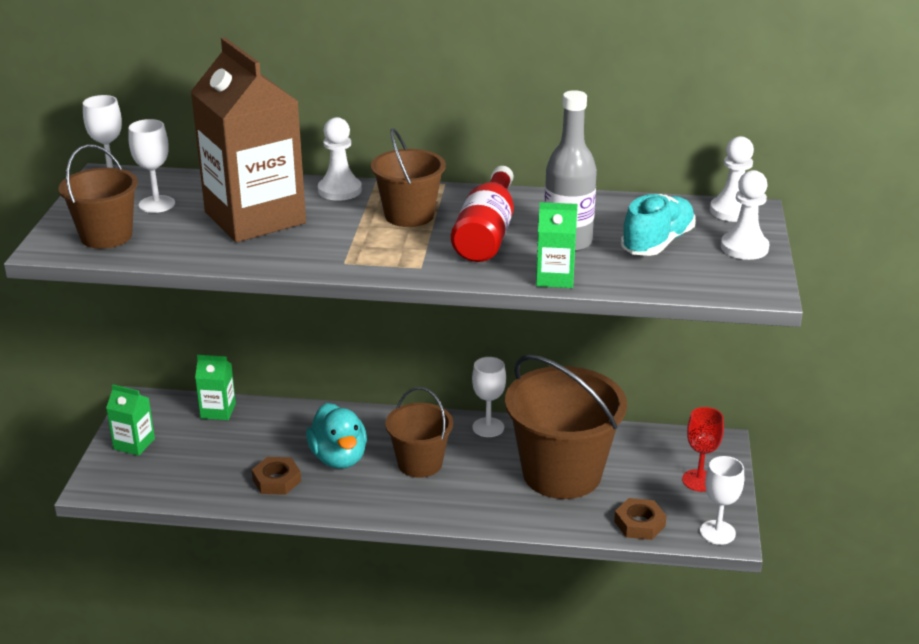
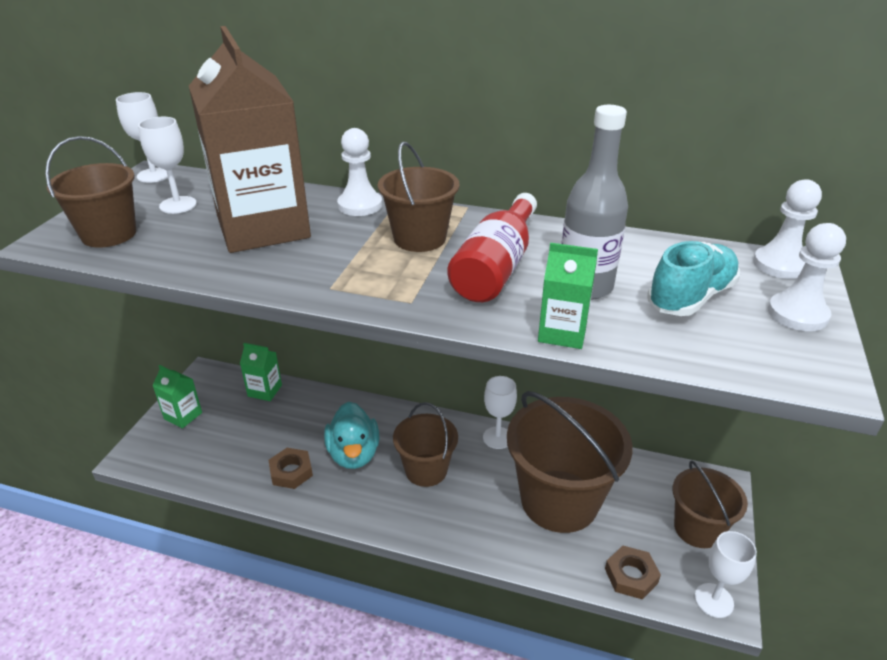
camera: 10 degrees right, 5 degrees up
red goblet [682,407,724,492] -> brown bucket [673,461,748,548]

